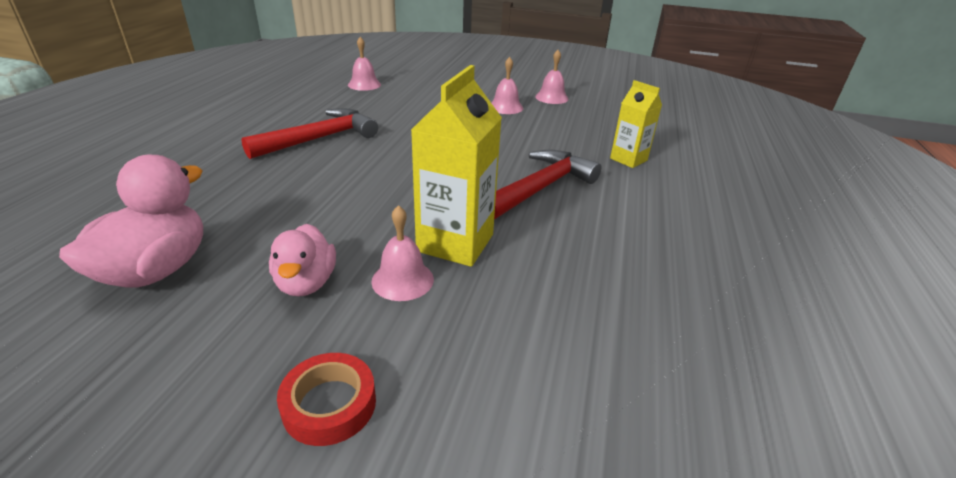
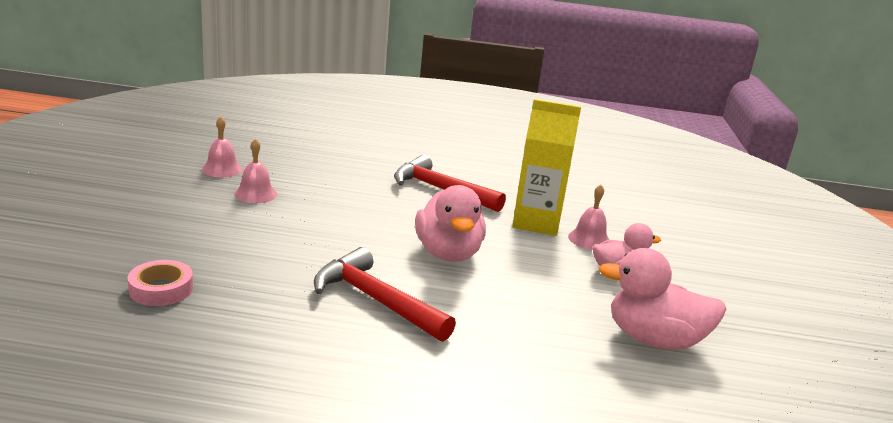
camera: 100 degrees left, 10 degrees down
red tape [277,353,376,446] -> none
pink bell [348,37,381,91] -> pink tape [128,260,193,306]
yellow carton [610,80,662,168] -> none
none -> pink duck [415,185,486,262]

